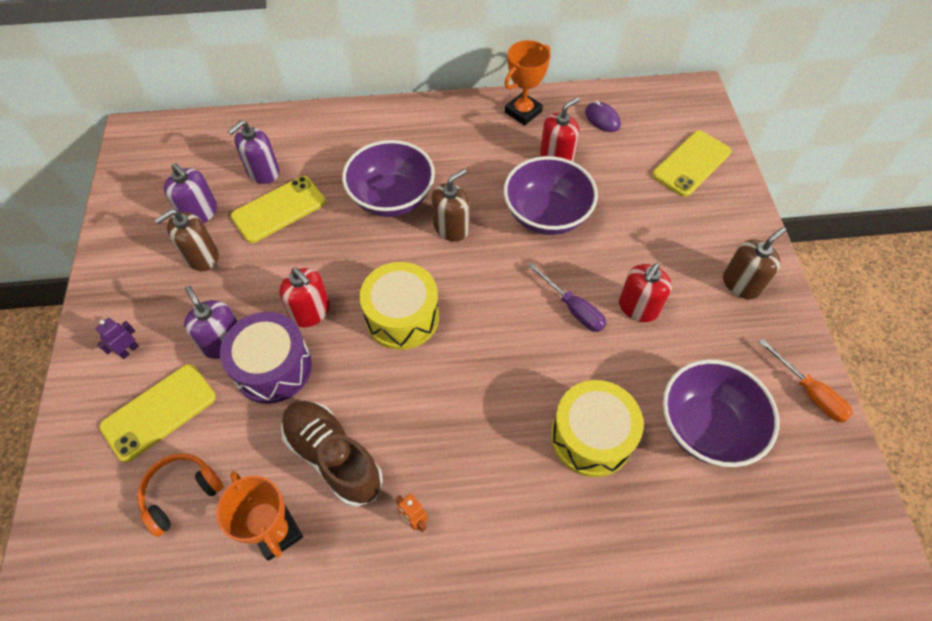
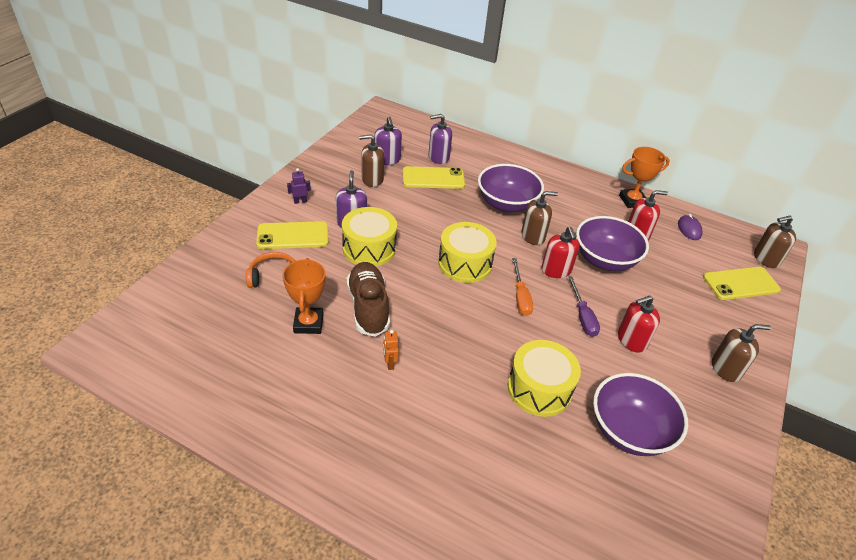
camera: 30 degrees right, 15 degrees down
purple drum [220,312,312,404] -> yellow drum [342,207,397,267]
red soap dispenser [279,268,330,327] -> red soap dispenser moved to [541,227,580,278]
orange screwdriver [759,339,853,423] -> orange screwdriver moved to [512,258,533,316]
none -> brown soap dispenser [754,216,796,268]

